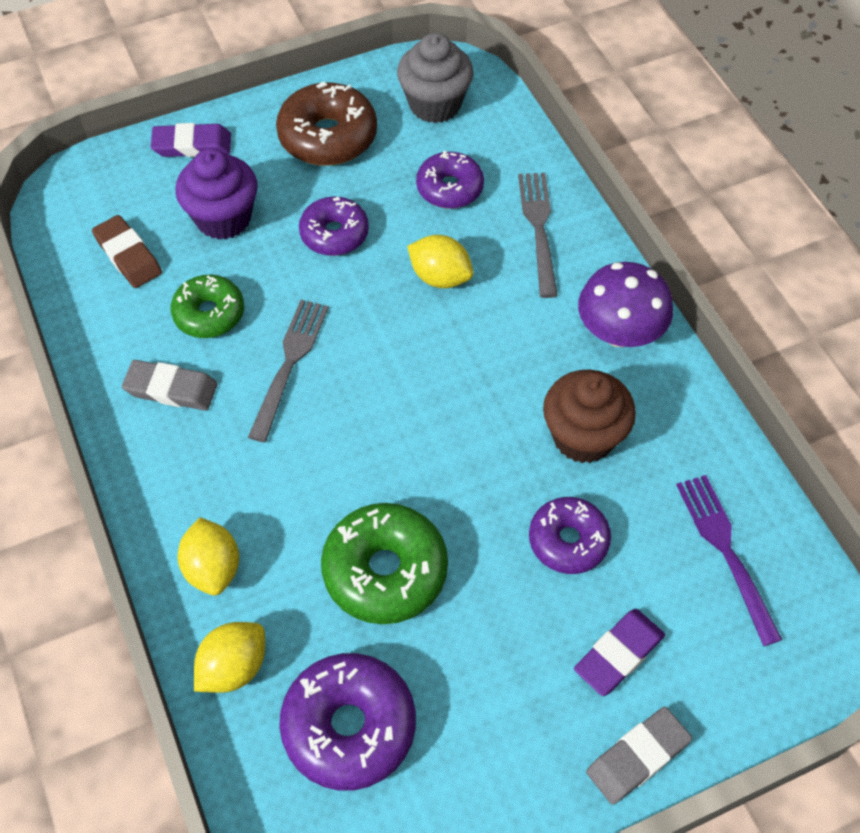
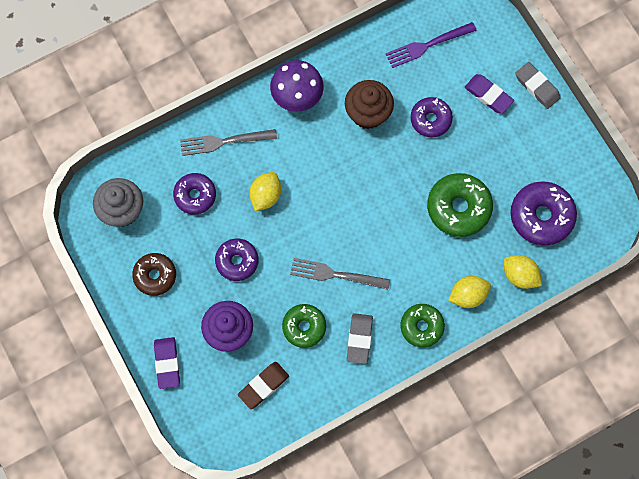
camera: 95 degrees left, 15 degrees up
brown donut [276,82,377,166] -> brown donut [132,253,176,296], size x0.66
none -> green donut [400,304,445,348]

